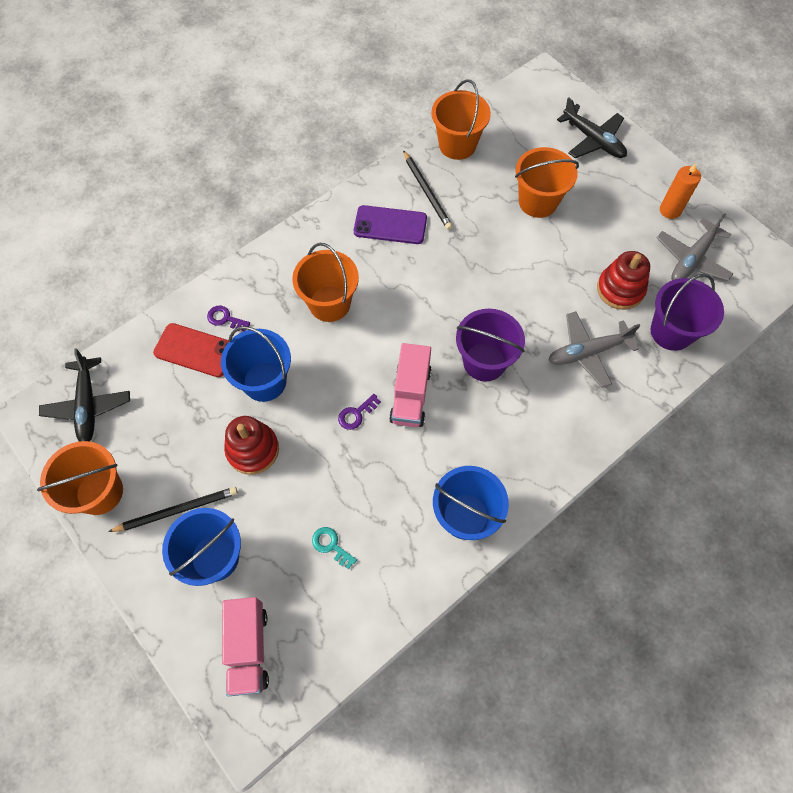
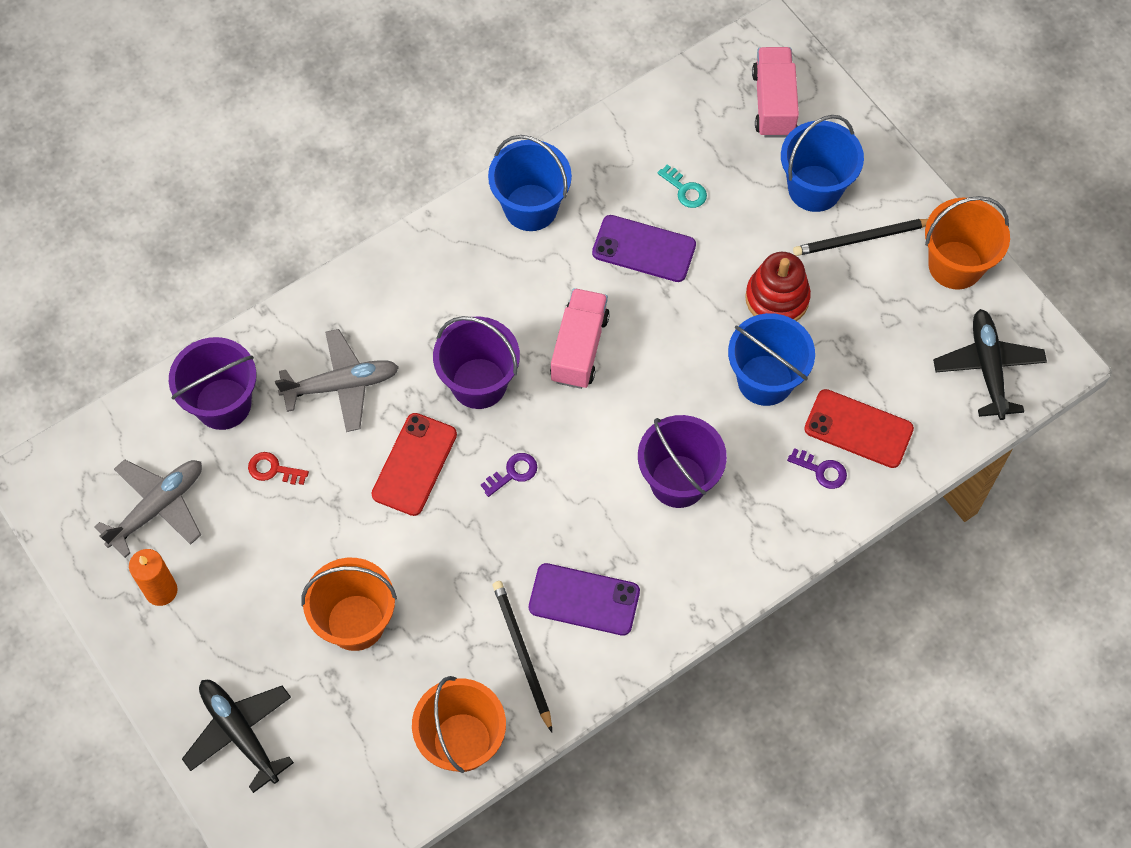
camera: 175 degrees left, 0 degrees up
orange bucket [292,243,359,322] -> purple bucket [638,415,727,508]
purple key [338,394,381,430] -> purple key moved to [481,453,537,497]
red stacking toy [597,251,650,310] -> red key [248,452,309,485]
none -> red phone [371,413,457,516]
none -> purple phone [592,215,696,282]

